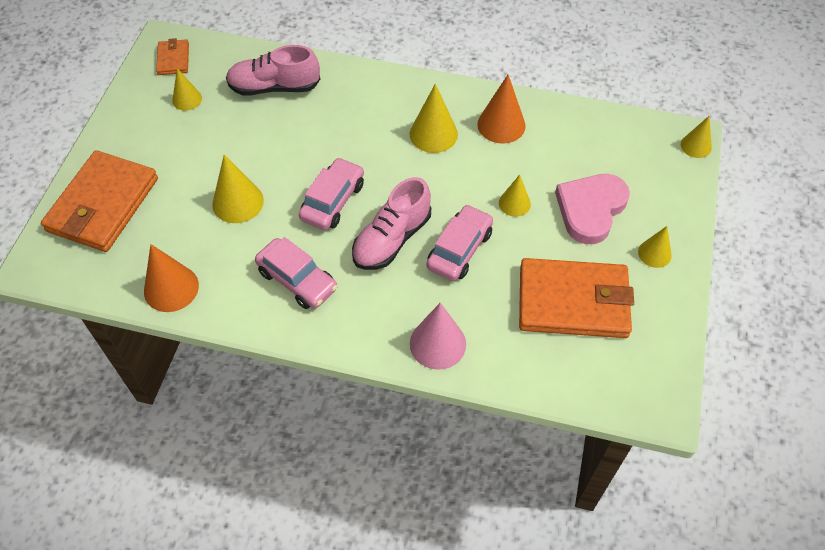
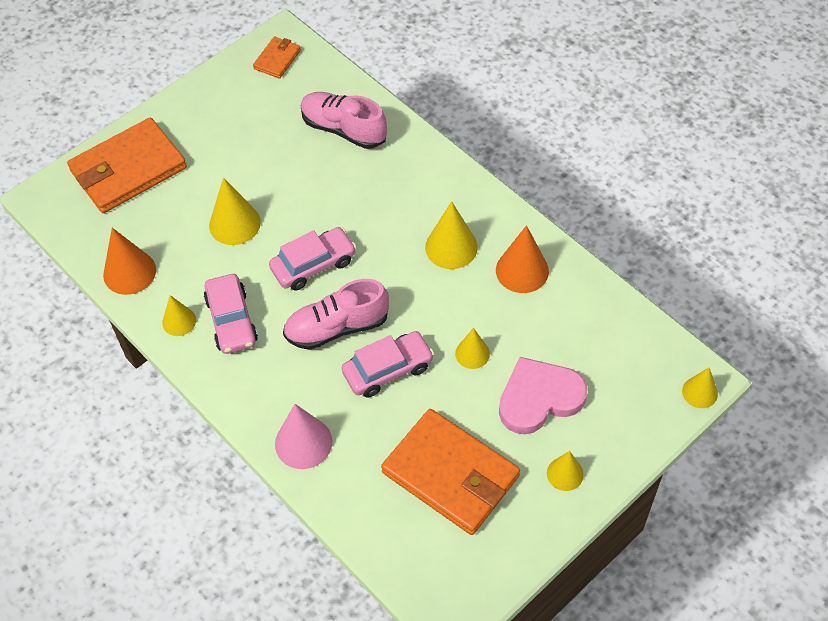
camera: 35 degrees right, 0 degrees up
yellow cone [172,68,202,111] -> yellow cone moved to [162,295,196,336]

